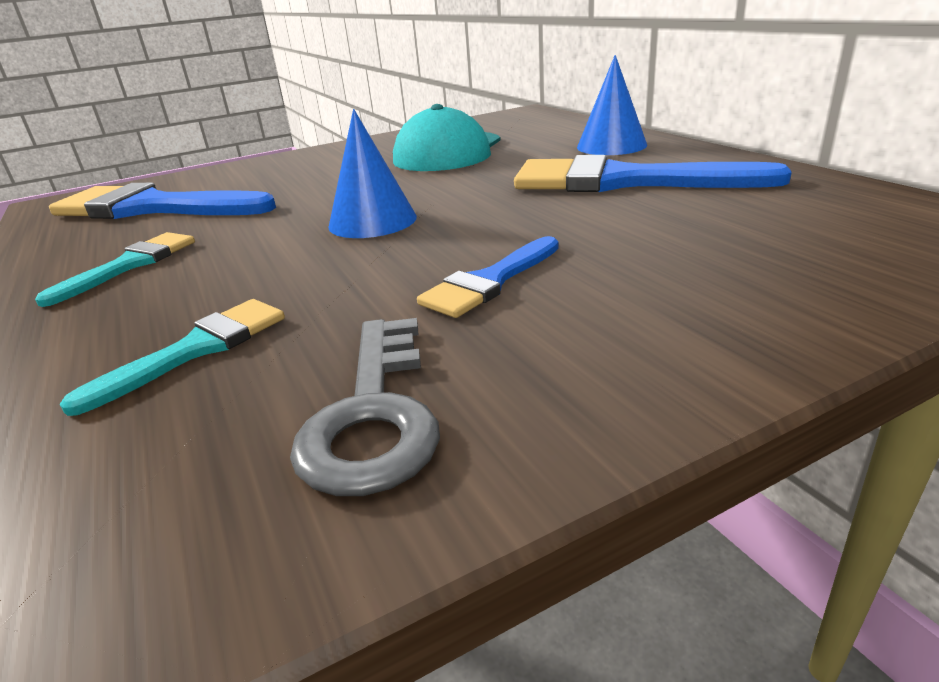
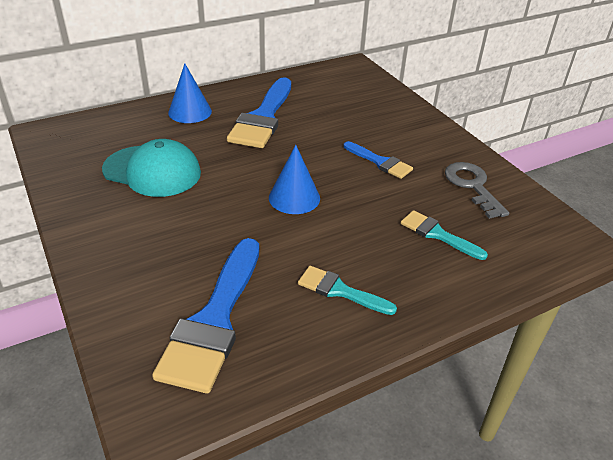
camera: 95 degrees left, 10 degrees up
grey key [290,318,440,496] -> grey key turned 105 degrees counterclockwise [445,162,509,219]

